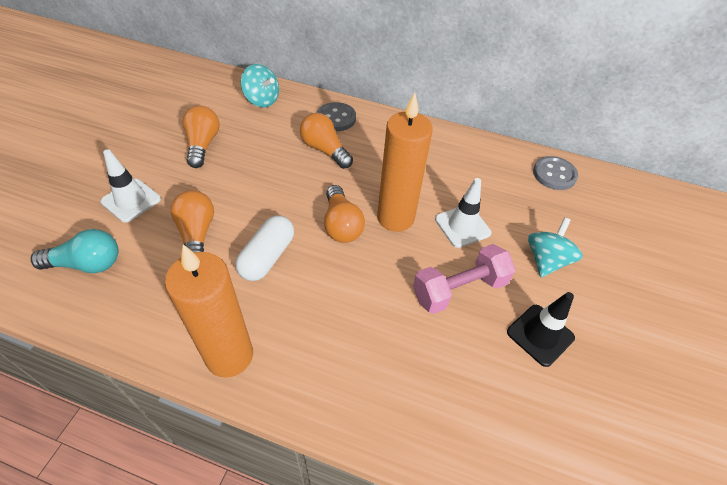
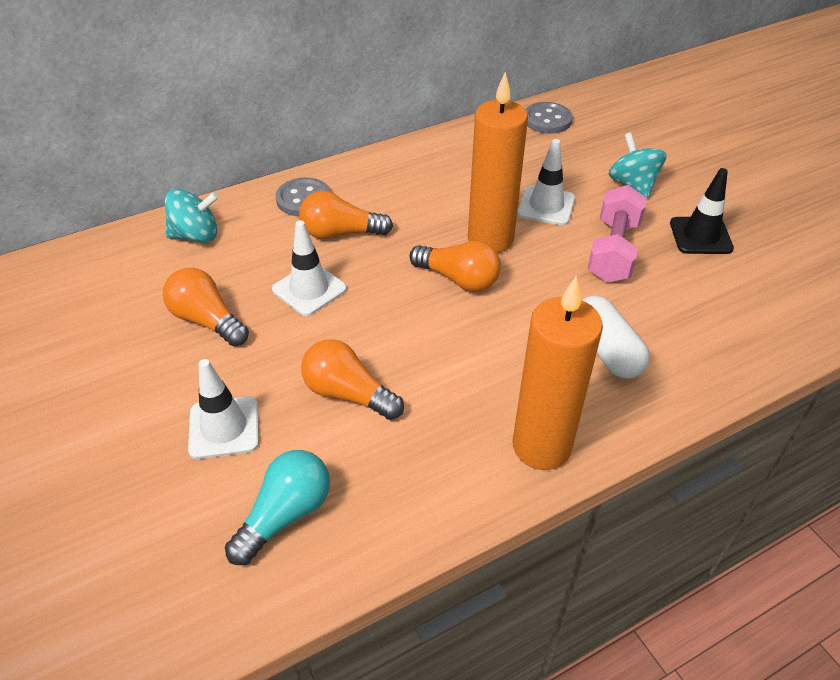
camera: 45 degrees left, 5 degrees down
white capsule [235,215,294,281] -> white capsule moved to [582,296,650,378]
none -> white traffic cone [272,220,347,316]

